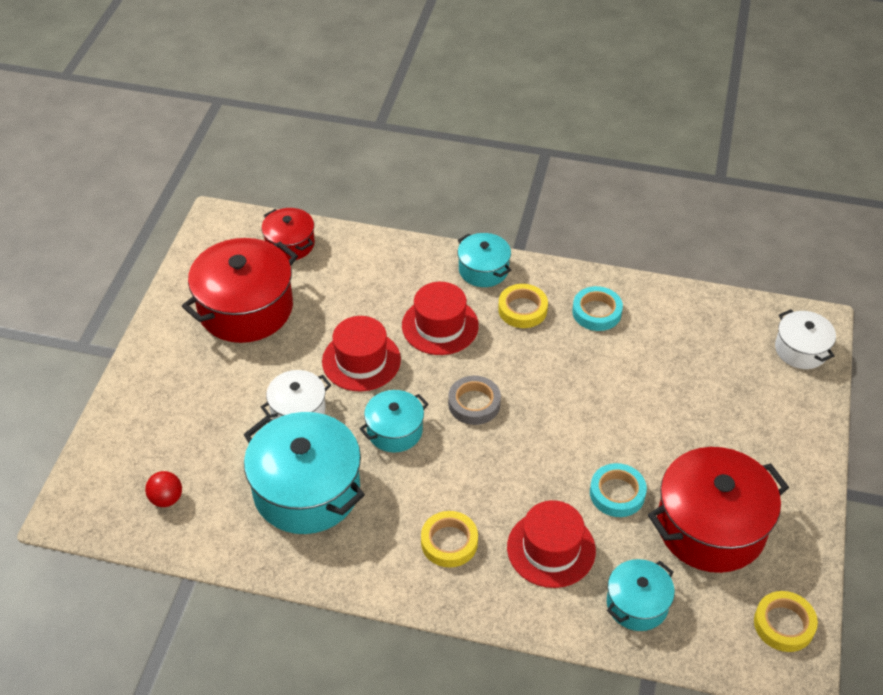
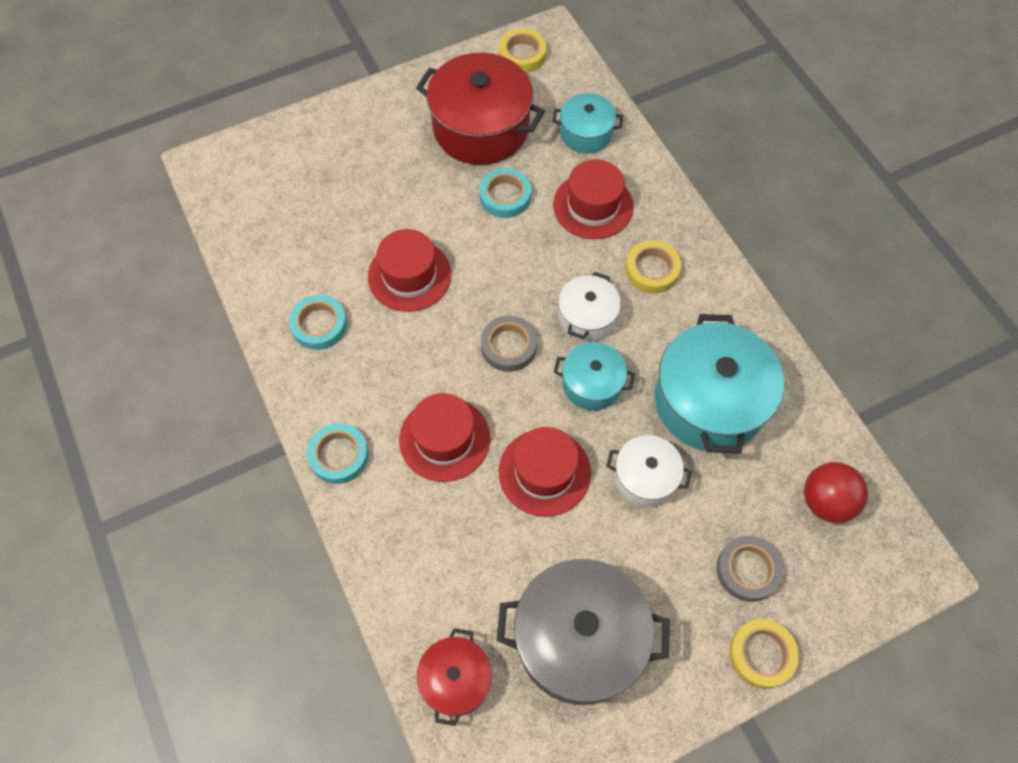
camera: 130 degrees left, 15 degrees up
red ball [145,471,182,507] -> red ball [804,462,868,523], size x1.52
red pot [182,238,298,343] -> grey pot [496,559,670,705]
turquoise pot [458,233,511,287] -> turquoise tape [307,423,369,484]
yellow tape [498,284,548,328] -> yellow tape moved to [729,619,799,689]
white pot [775,309,836,369] -> white pot moved to [558,272,621,342]
none -> red hat [368,229,451,312]
none -> grey tape [717,536,783,602]

